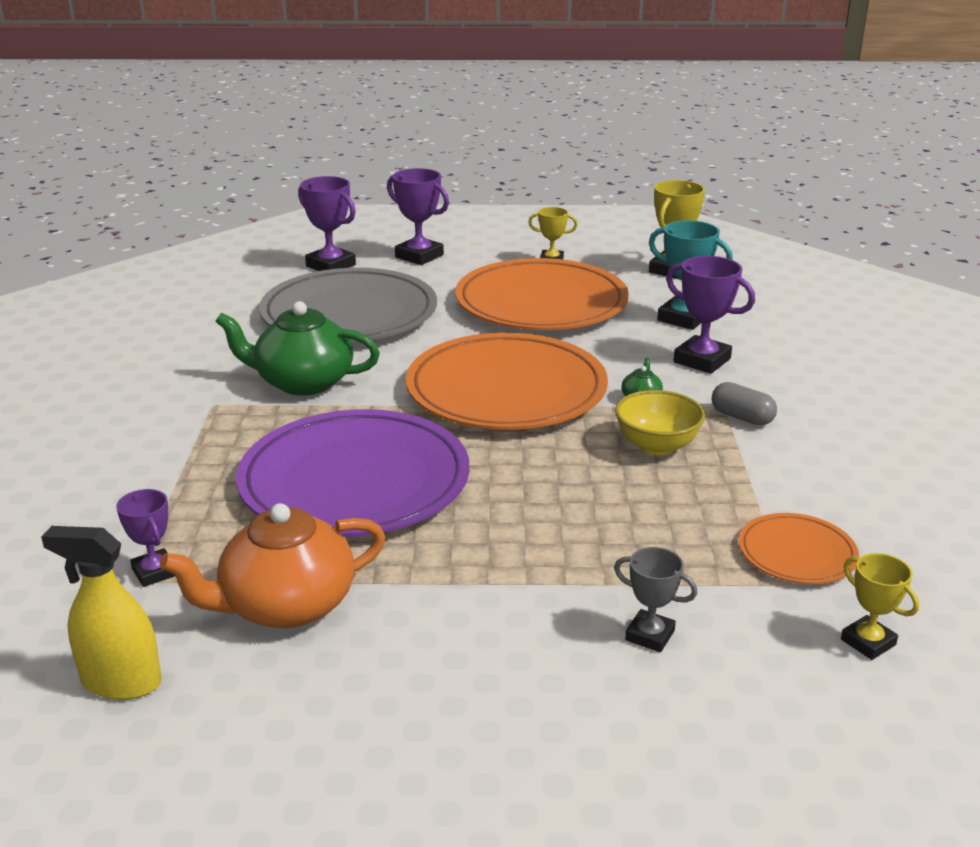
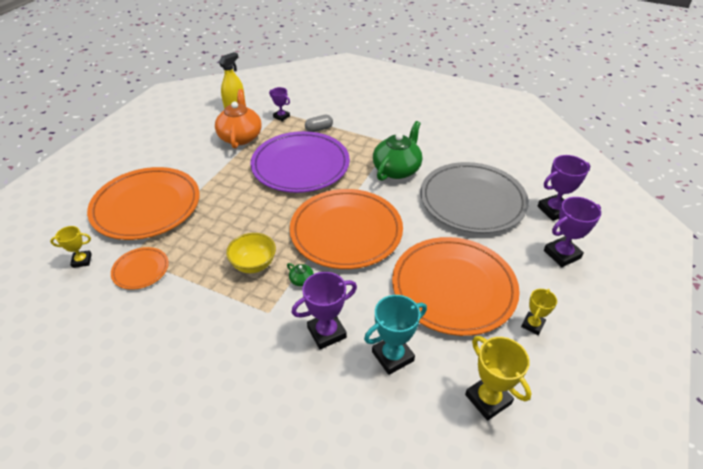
camera: 115 degrees right, 15 degrees up
purple trophy [116,489,175,587] -> purple trophy turned 45 degrees clockwise [269,87,290,121]
grey trophy [614,547,697,652] -> orange plate [87,167,200,240]
grey capsule [712,382,777,426] -> grey capsule moved to [305,115,333,132]

